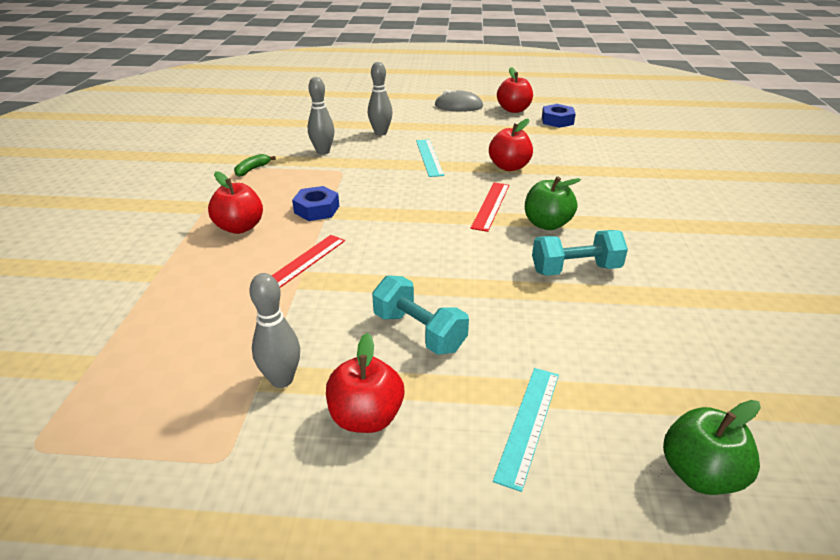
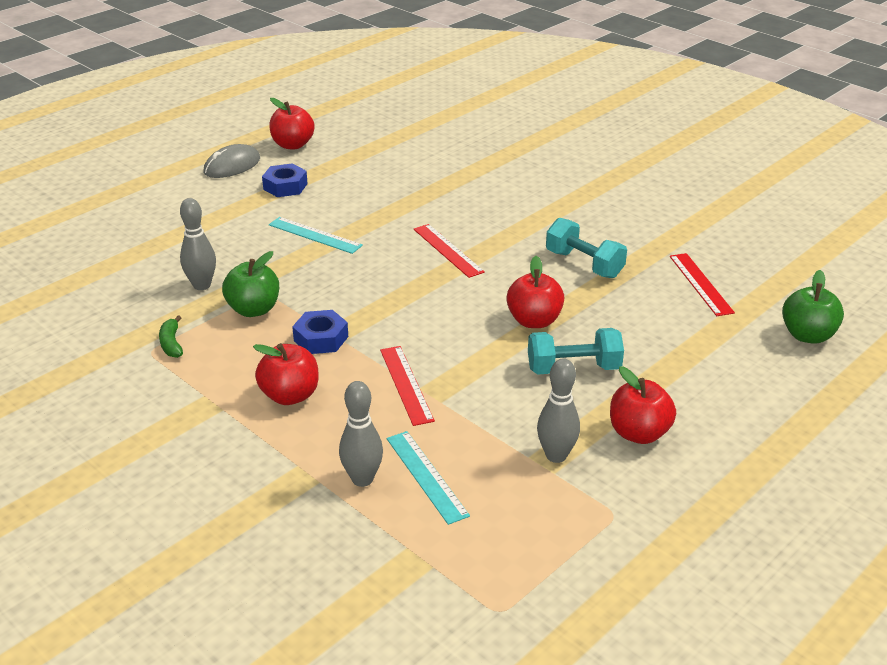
camera: 50 degrees left, 0 degrees up
grey bowling pin [368,62,393,136] -> grey bowling pin moved to [339,381,383,487]
red apple [489,119,533,171] -> red apple moved to [506,256,564,328]
turquoise ruler [493,368,559,492] -> turquoise ruler moved to [387,431,470,525]
green apple [525,176,581,230] -> green apple moved to [222,251,279,317]
turquoise dumbbell [532,230,628,276] -> turquoise dumbbell turned 75 degrees counterclockwise [546,218,627,278]
blue nut [542,104,576,128] -> blue nut moved to [262,164,308,197]
none -> red ruler [670,253,735,316]

